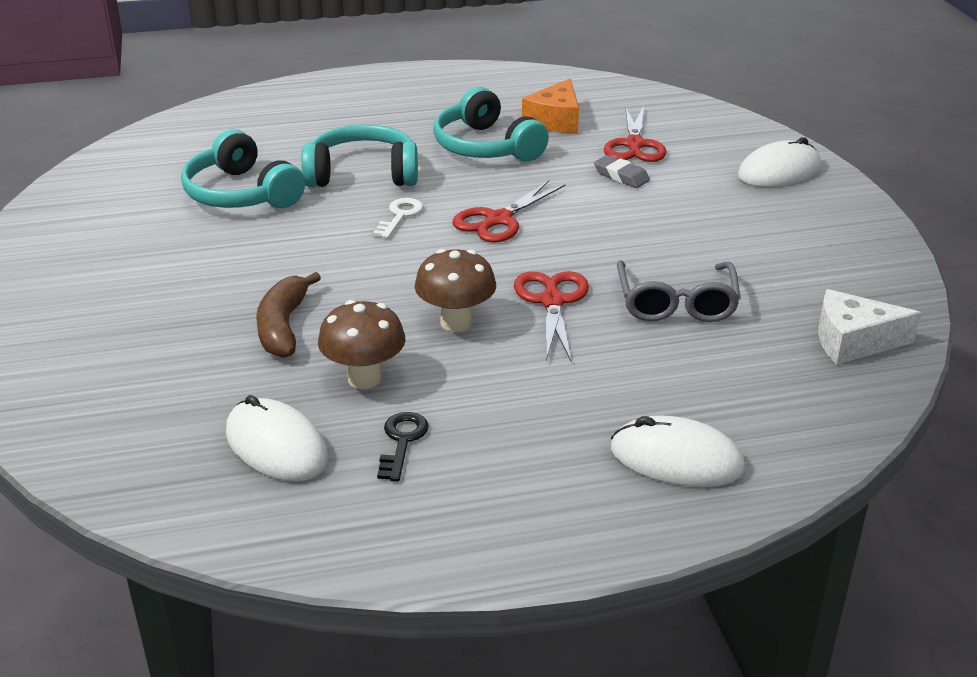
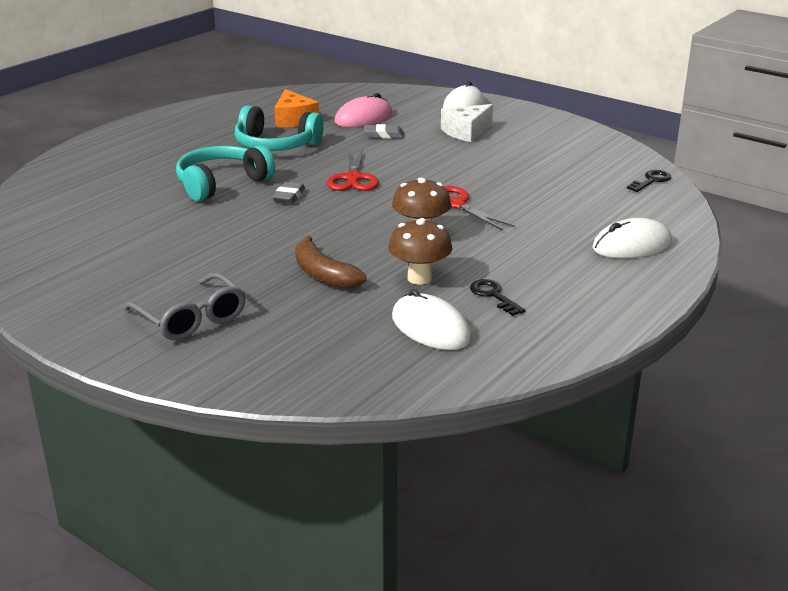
camera: 40 degrees left, 5 degrees down
turquoise headphones [181,129,305,208] -> none
white mouse [226,395,329,481] -> white mouse turned 45 degrees clockwise [392,289,471,350]
white key [373,198,423,238] -> grey eraser [272,182,305,204]
red scissors [604,106,667,162] -> pink mouse [335,93,392,127]
grey glasses [617,261,741,322] -> grey glasses moved to [124,273,246,340]
white cheese [818,289,921,364] -> white cheese moved to [441,104,493,142]
none -> black key [627,170,671,192]

